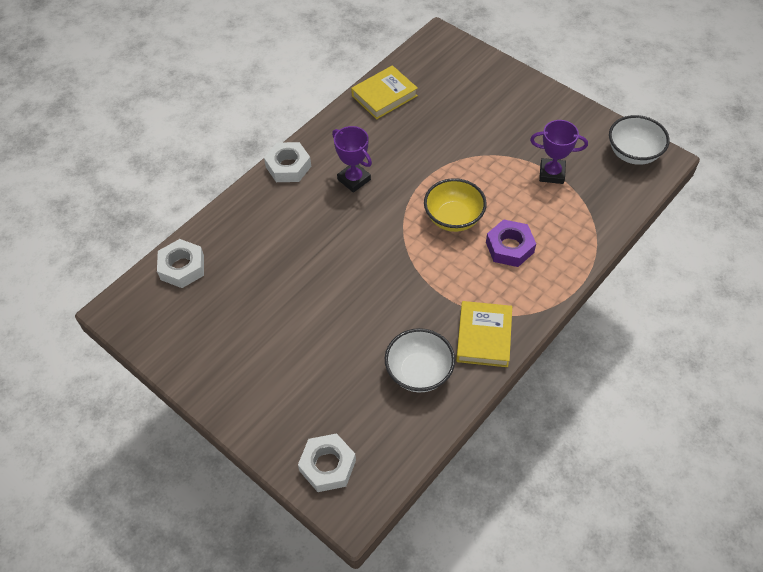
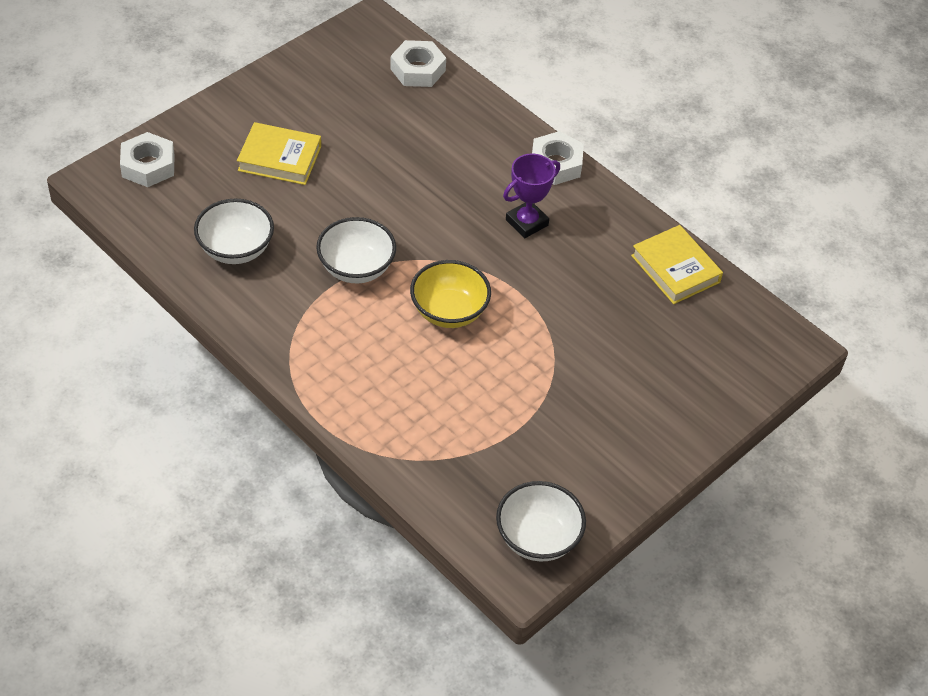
camera: 90 degrees right, 5 degrees down
yellow book [456,301,512,367] -> yellow book moved to [237,122,321,185]
purple nut [486,219,536,267] -> none
purple trophy [530,120,588,184] -> none
none -> white bowl [316,217,396,283]

